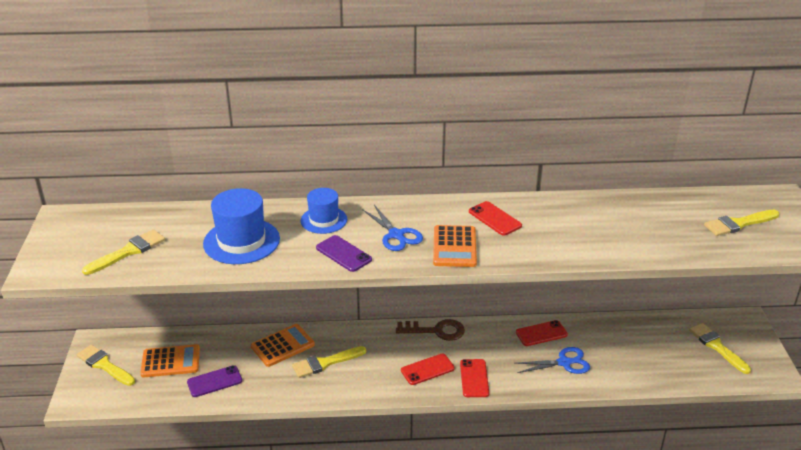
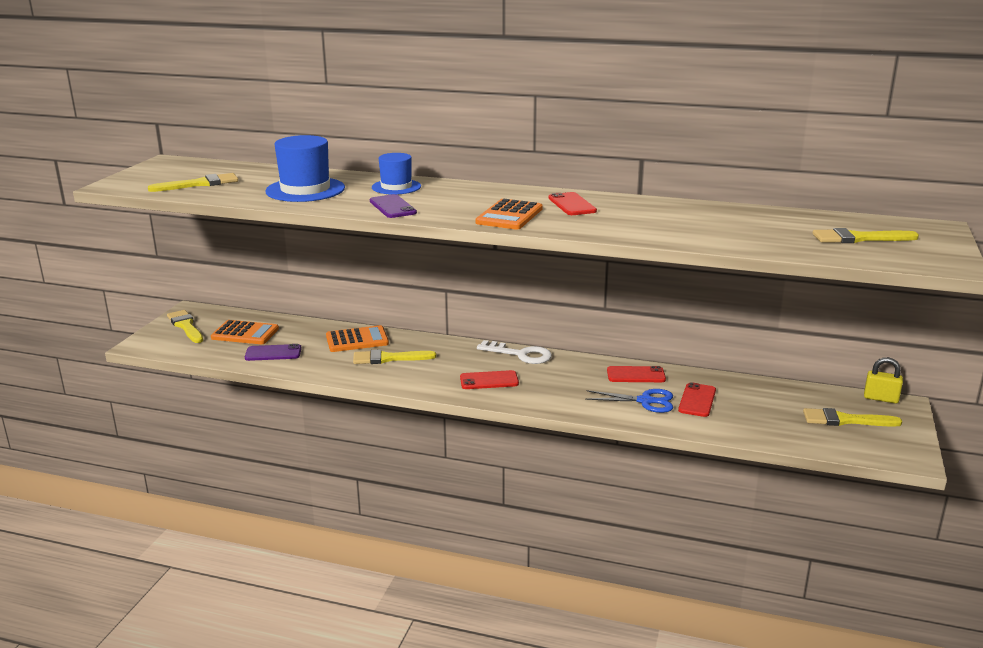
camera: 20 degrees right, 10 degrees down
blue scissors [362,205,423,251] -> none
brown key [396,319,465,341] -> white key [477,340,552,364]
red phone [460,359,489,397] -> red phone moved to [678,382,716,417]
yellow brush [689,323,751,374] -> yellow brush turned 75 degrees counterclockwise [803,408,902,427]
none -> yellow padlock [864,357,903,404]

